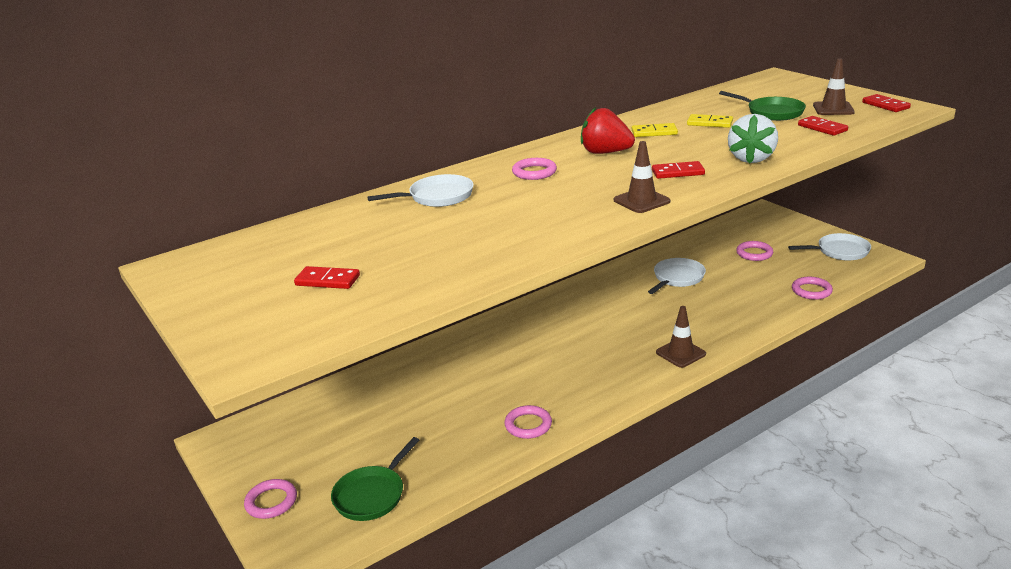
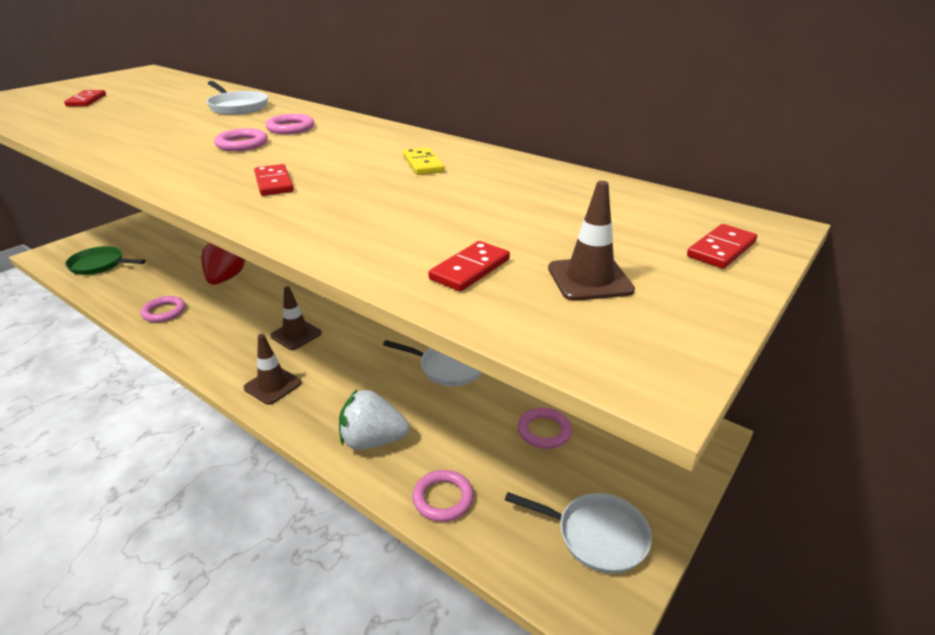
camera: 70 degrees right, 5 degrees up
pink ring [244,479,297,519] -> pink ring moved to [215,128,268,151]
red strawberry [581,107,635,154] -> red strawberry moved to [201,243,245,285]
brown traffic cone [614,141,670,213] -> brown traffic cone moved to [270,286,322,350]
yellow domino [687,114,733,128] -> none
green pan [719,91,806,121] -> none
white strawberry [728,114,778,164] -> white strawberry moved to [339,390,409,450]
white pan [788,233,871,261] -> white pan turned 45 degrees counterclockwise [505,492,652,574]
red domino [862,94,911,112] -> red domino moved to [687,224,757,269]

